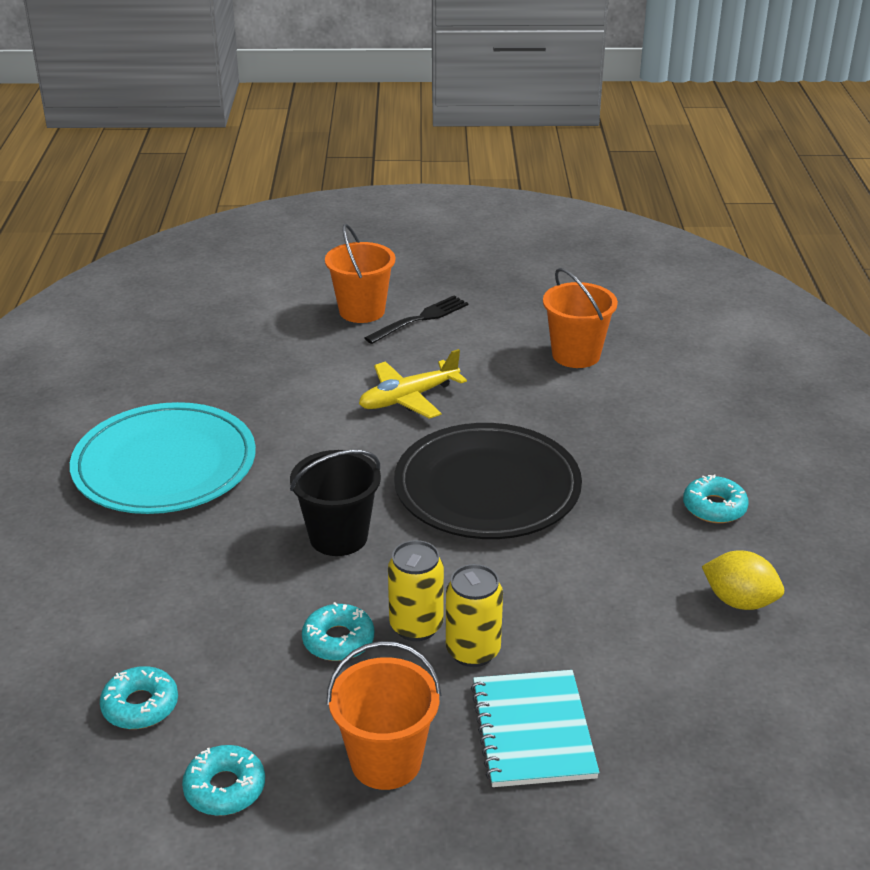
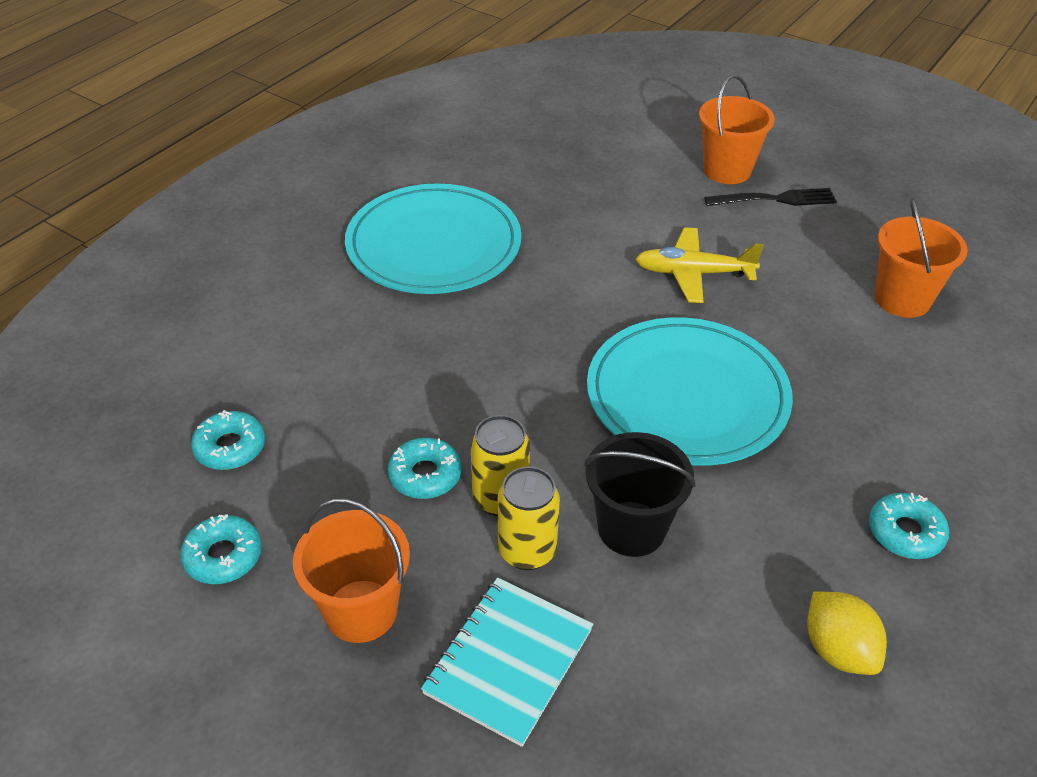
camera: 35 degrees right, 10 degrees up
black bucket [290,450,381,556] -> black bucket moved to [584,432,696,557]
black plate [394,423,582,539] -> turquoise plate [587,317,793,466]

